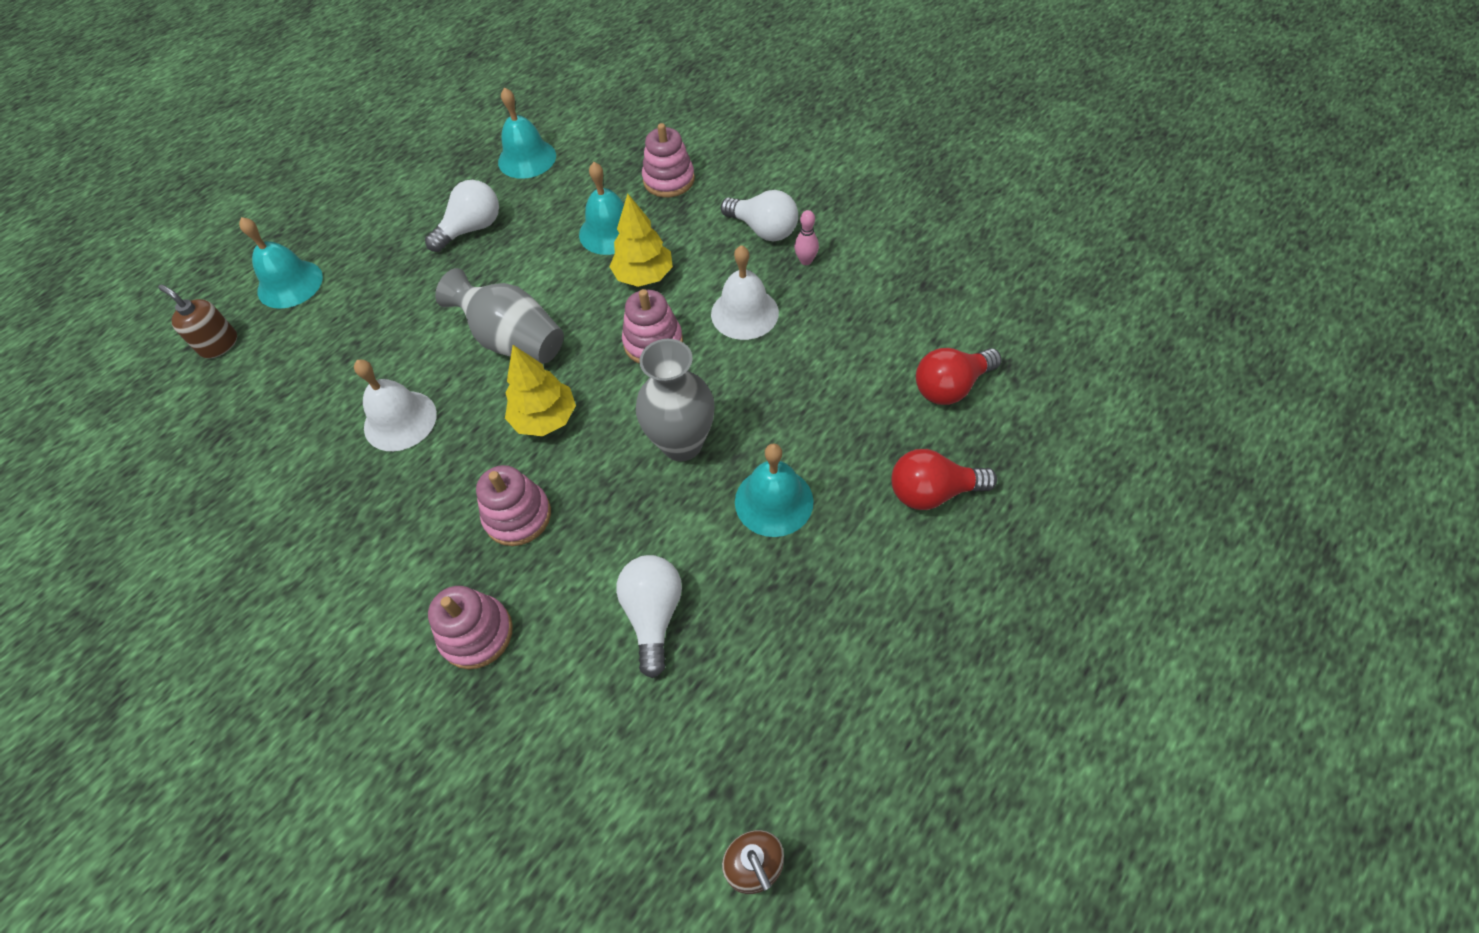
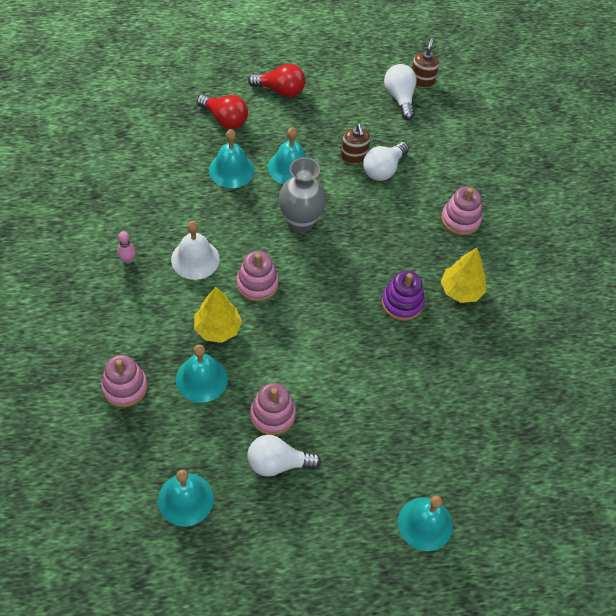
camera: 145 degrees left, 0 degrees up
brown soap dispenser [158,285,237,359] -> brown soap dispenser moved to [341,124,370,164]
white bell [354,359,437,451] -> none
grey vase [435,268,564,364] -> none
pink stacking toy [476,465,551,546] -> pink stacking toy moved to [250,383,296,435]
yellow tree [505,345,576,436] -> yellow tree moved to [441,248,486,303]
white light bulb [721,190,798,241] -> white light bulb moved to [384,64,417,120]
red light bulb [916,348,1002,405] -> red light bulb moved to [248,64,305,97]
none -> turquoise bell [209,129,254,188]
none -> purple stacking toy [382,270,425,321]

